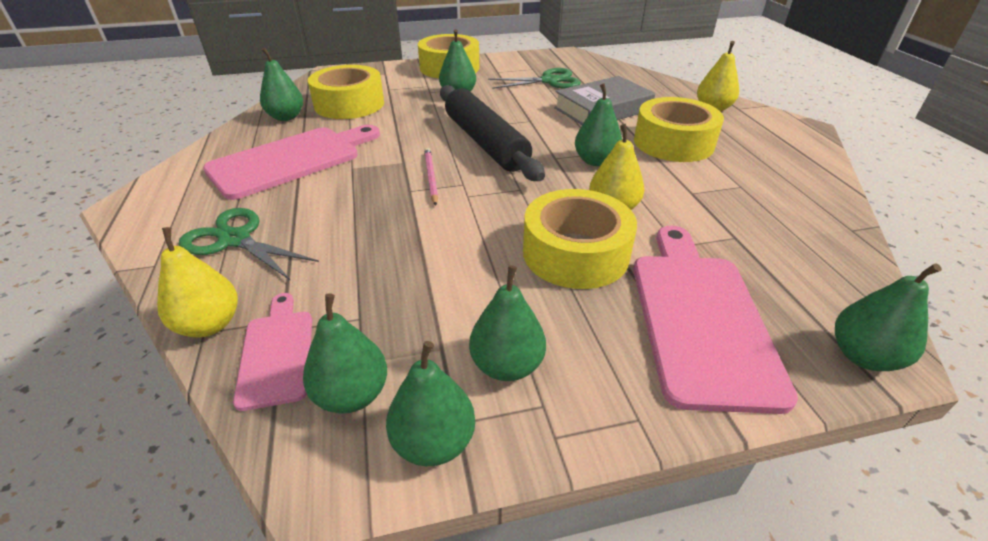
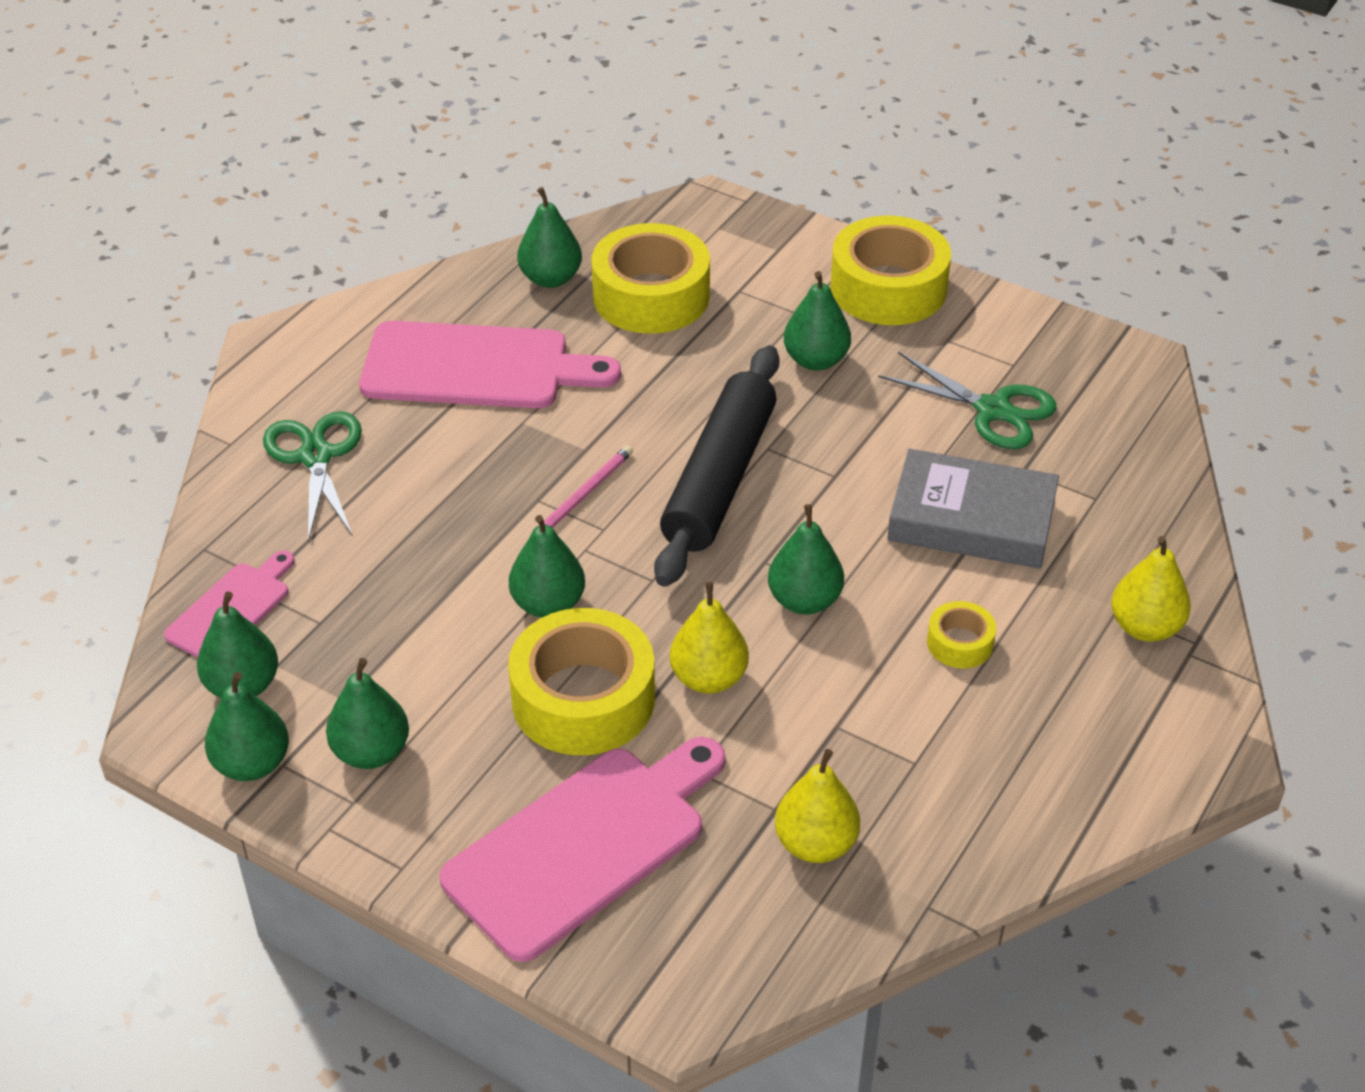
camera: 45 degrees right, 5 degrees up
yellow pear [157,227,238,337] -> yellow pear moved to [775,749,860,863]
yellow tape [634,97,724,162] -> yellow tape [927,601,996,668], size x0.48
green pear [835,263,942,371] -> green pear moved to [509,515,585,618]

